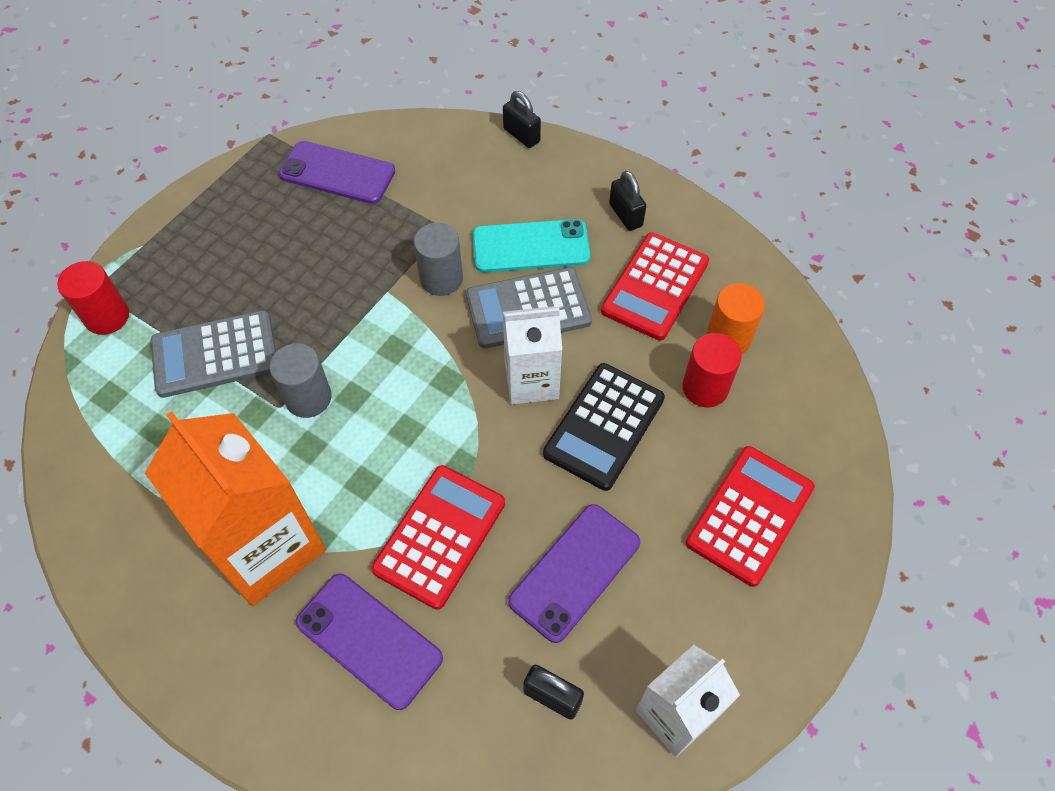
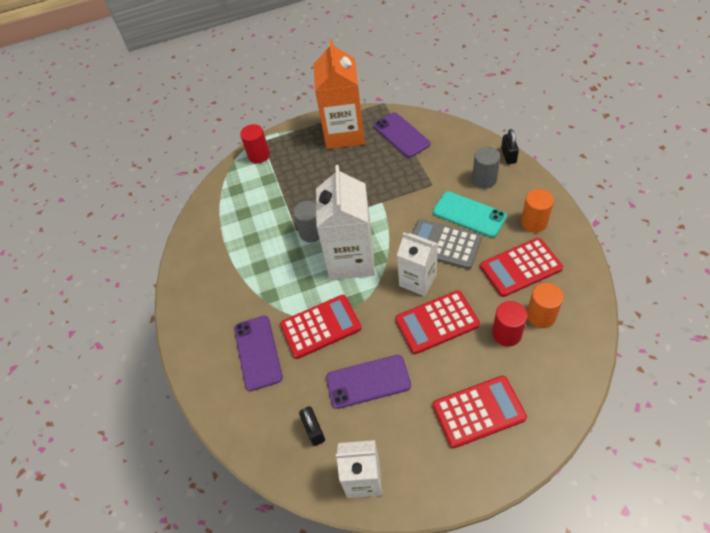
camera: 45 degrees right, 5 degrees down
orange carton [145,411,326,606] -> orange carton moved to [314,39,365,149]
grey calculator [151,310,276,398] -> none
grey cylinder [414,223,463,296] -> grey cylinder moved to [472,147,500,189]
black calculator [543,363,665,491] -> red calculator [395,290,480,354]
black padlock [609,171,646,231] -> orange cylinder [521,189,554,233]
none -> white carton [316,165,375,280]

